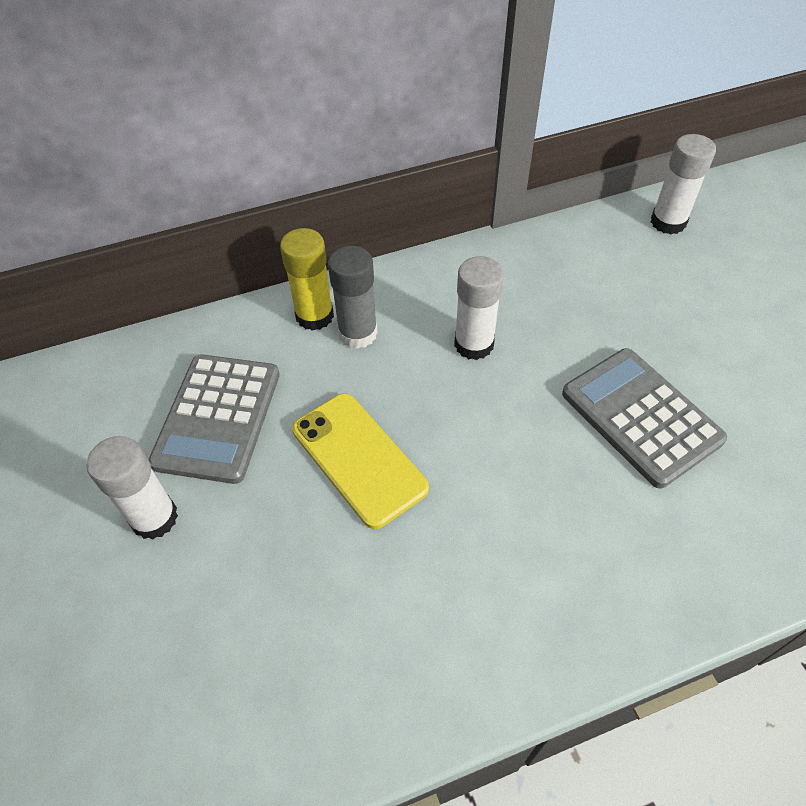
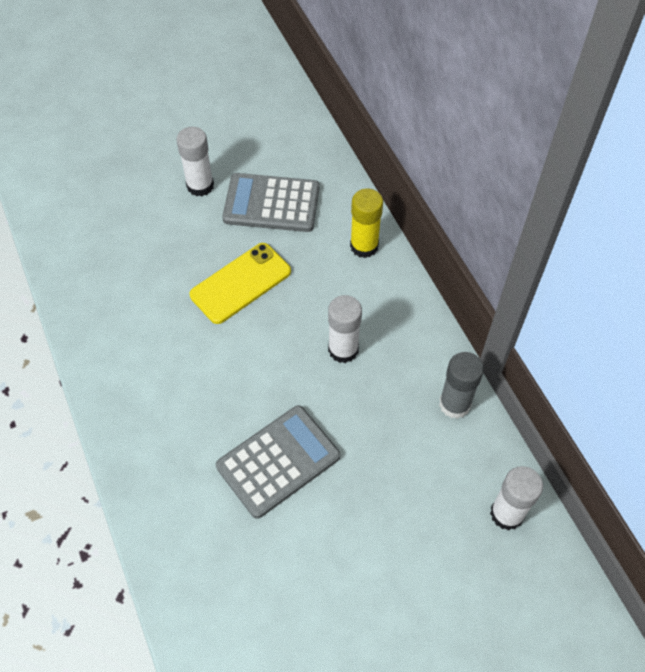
camera: 85 degrees right, 5 degrees up
grey glue stick [328,246,378,349] -> grey glue stick moved to [439,352,484,419]

